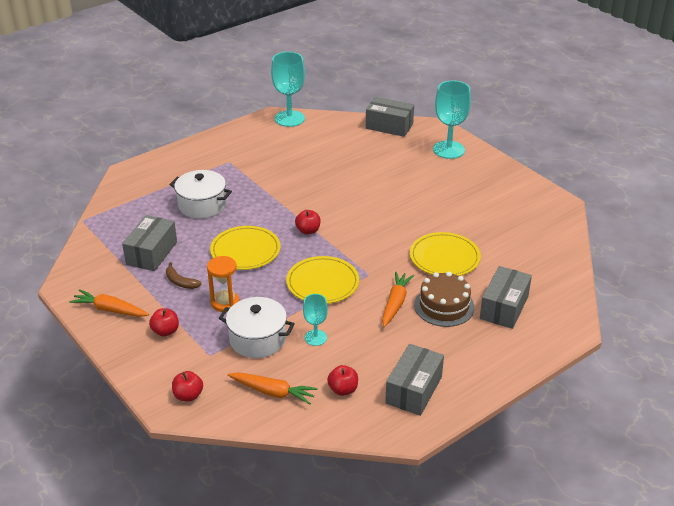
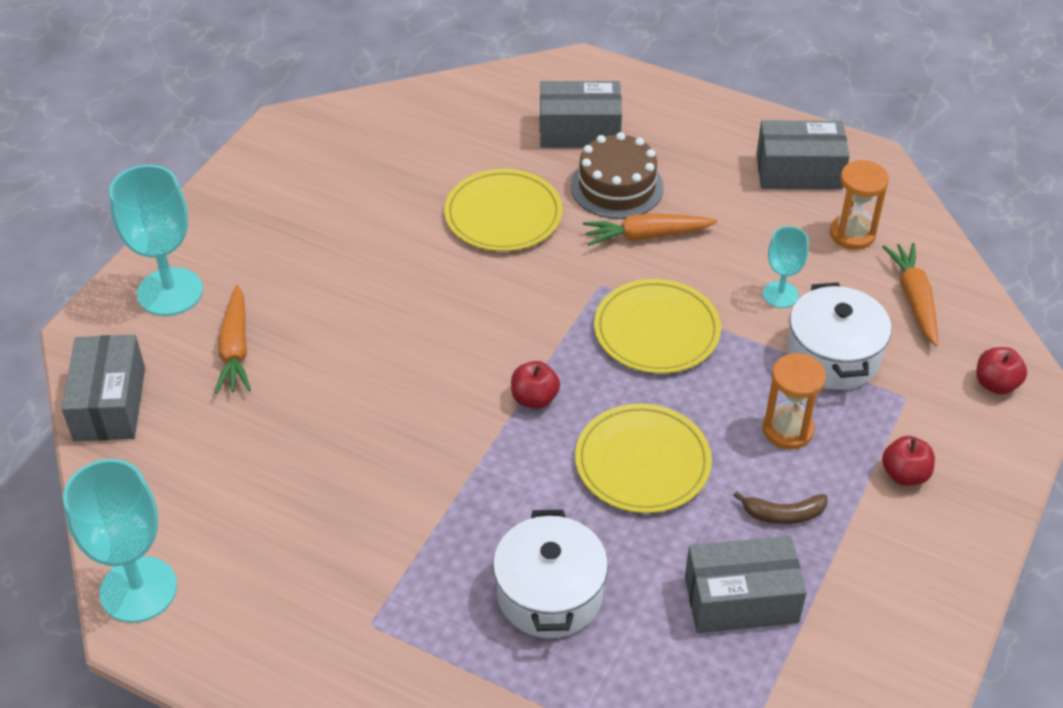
camera: 115 degrees left, 10 degrees up
orange carrot [69,289,149,317] -> orange carrot moved to [214,285,251,394]
brown banana [166,262,202,289] -> brown banana turned 75 degrees clockwise [733,491,828,524]
red apple [327,365,358,396] -> orange hourglass [830,160,889,250]

